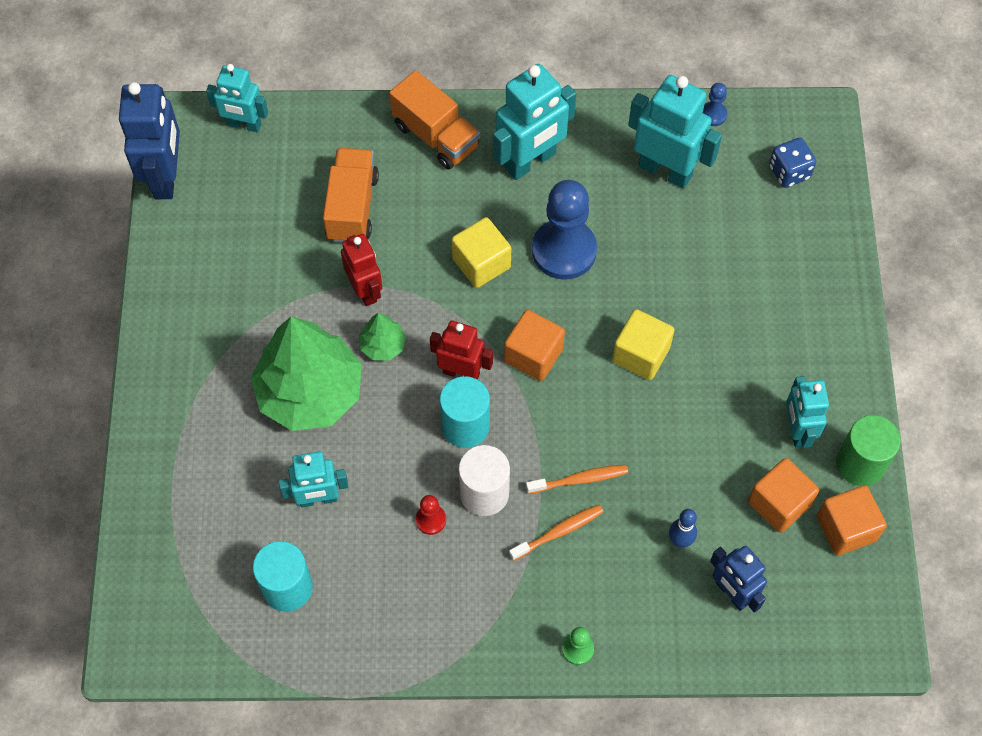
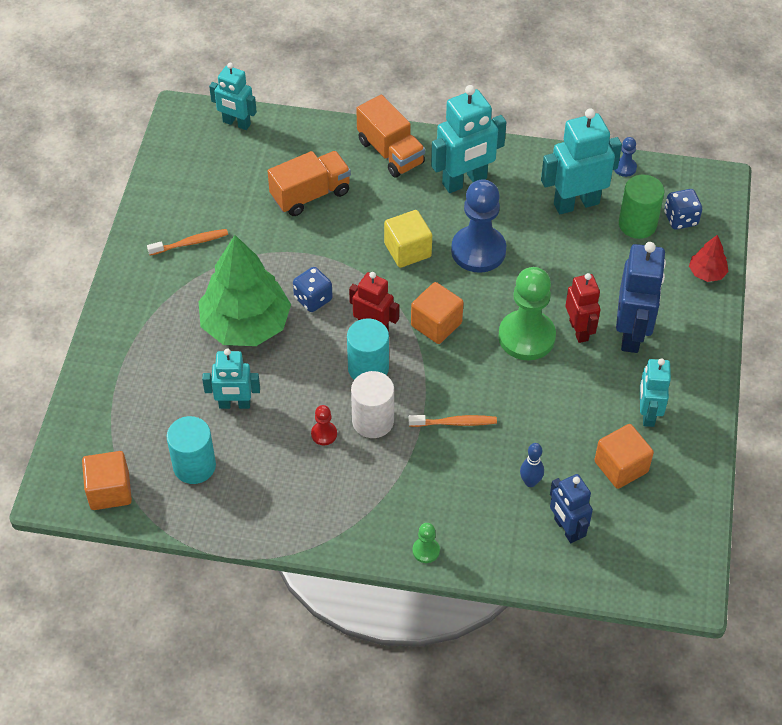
camera: 10 degrees right, 10 degrees down
blue robot [119,82,180,199] -> blue robot moved to [616,242,666,353]
orange truck [323,148,379,242] -> orange truck turned 45 degrees clockwise [268,151,351,216]
red robot [341,234,382,306] -> red robot moved to [565,273,600,343]
green tree [359,313,406,361] -> blue dice [293,267,333,312]
orange toothbrush [509,504,604,561] -> orange toothbrush moved to [147,229,228,256]
yellow cube [612,309,674,380] -> green pawn [498,267,556,360]
turquoise robot [628,75,722,189] -> turquoise robot turned 60 degrees counterclockwise [541,108,622,214]
orange cube [817,485,887,555] -> orange cube moved to [82,451,132,510]
green cylinder [836,415,901,486] -> green cylinder moved to [619,174,664,239]
none -> red tree [689,235,729,282]

